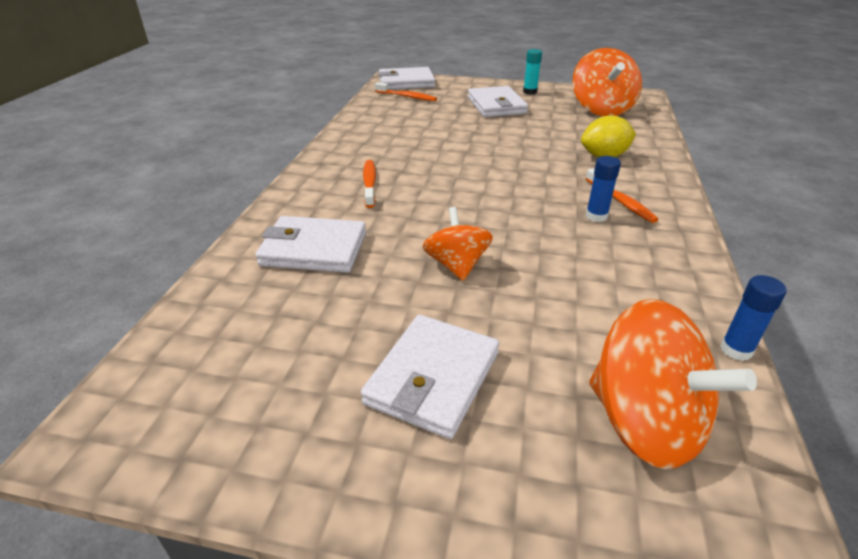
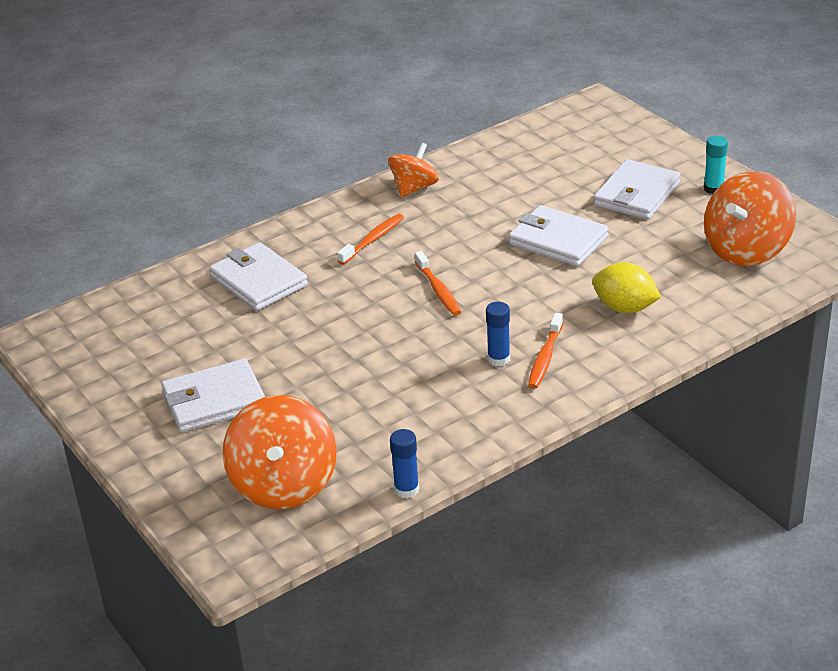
camera: 45 degrees right, 0 degrees up
orange toothbrush [375,82,437,101] -> orange toothbrush moved to [415,251,461,316]
white wallet [378,67,435,90] -> white wallet moved to [509,205,609,267]
orange spinning top [423,207,493,281] -> orange spinning top moved to [388,143,439,197]

